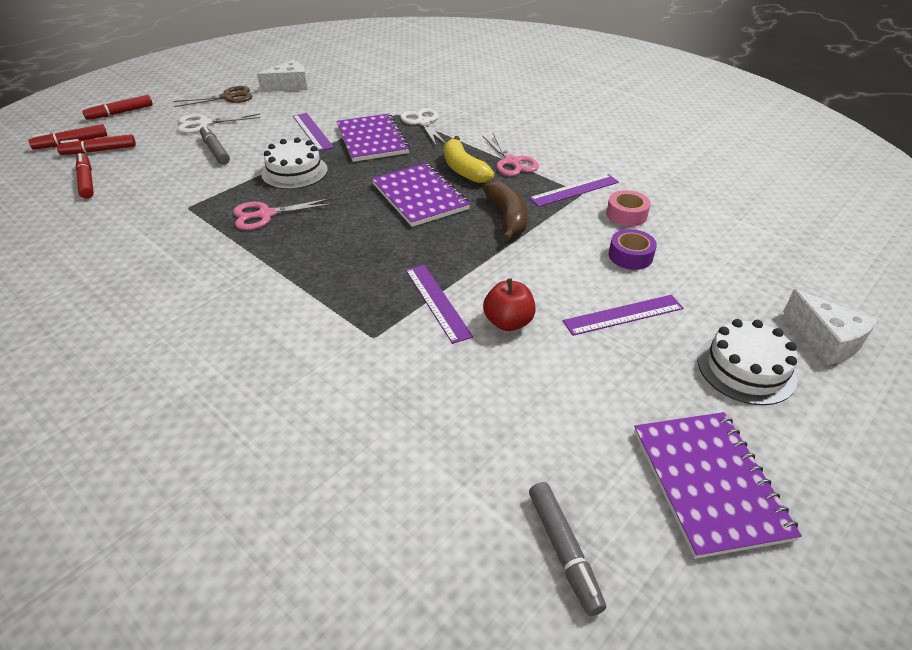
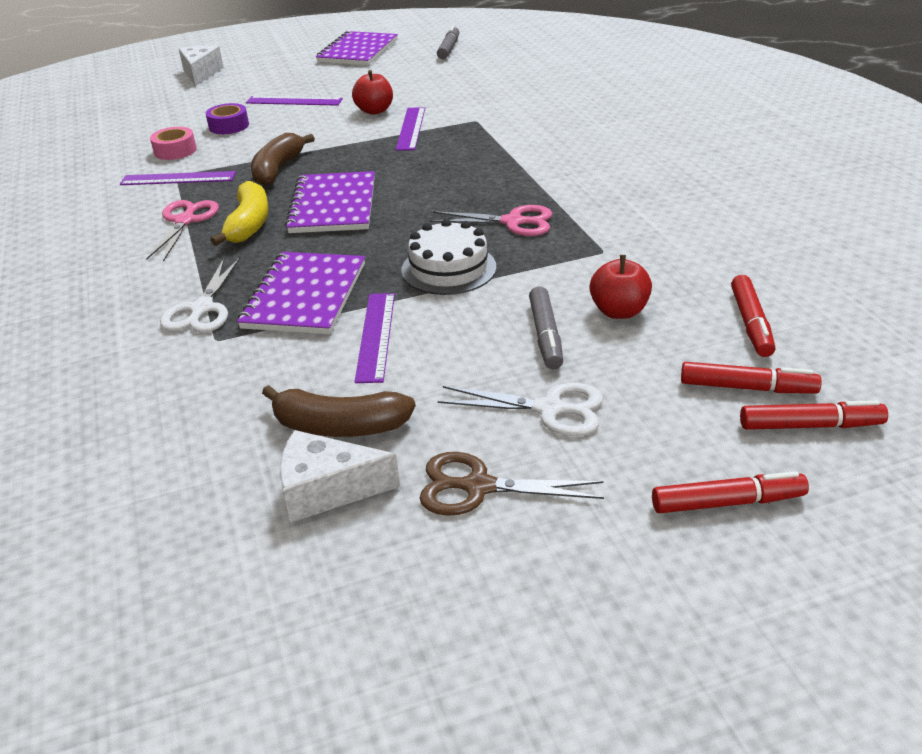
camera: 150 degrees left, 5 degrees down
white cake [697,319,798,405] -> none
none -> brown banana [262,385,416,437]
none -> red apple [590,255,652,319]

